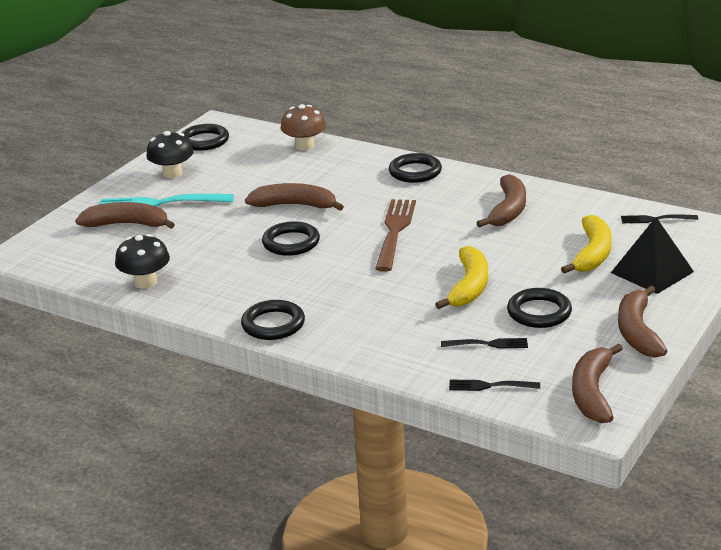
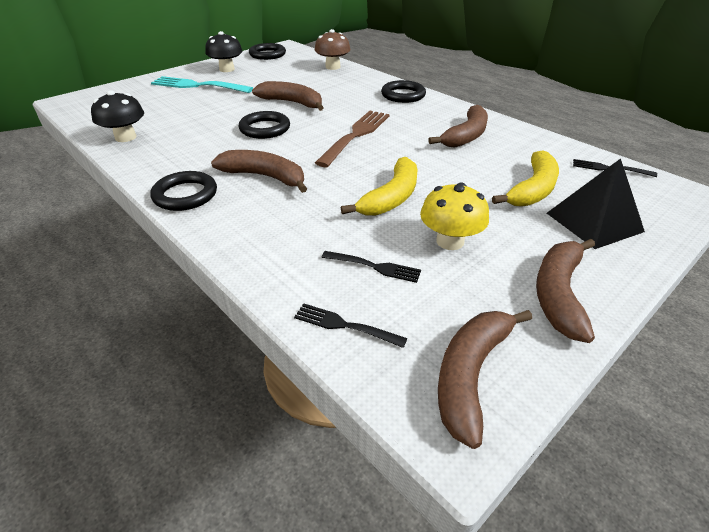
camera: 15 degrees right, 10 degrees up
brown banana [75,202,175,229] -> brown banana moved to [211,150,307,193]
black ring [507,288,572,328] -> yellow mushroom [420,183,489,250]

